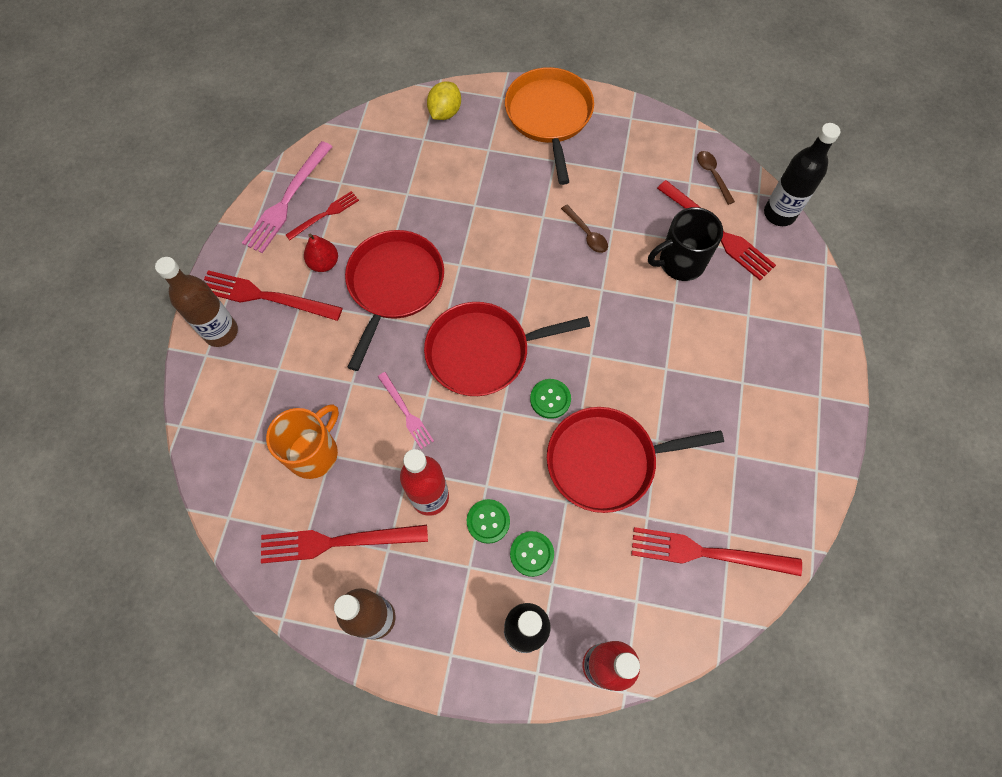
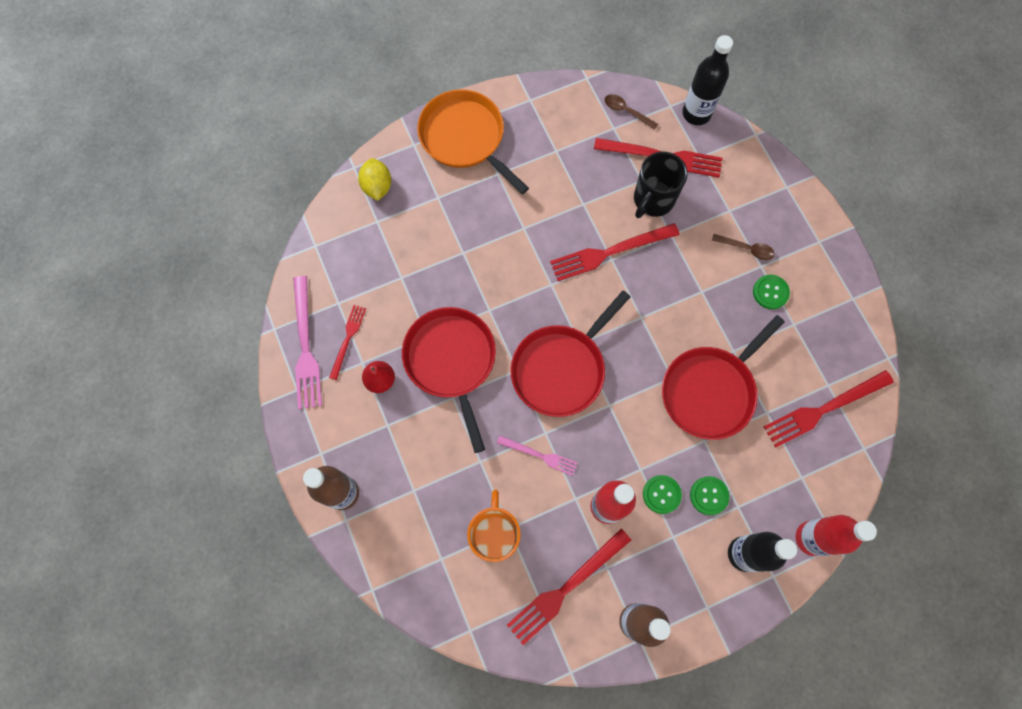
camera: 35 degrees left, 5 degrees up
red fork [204,270,342,321] -> red fork moved to [550,223,680,281]
green button [530,379,571,419] -> green button moved to [753,275,790,309]
brown spoon [561,205,608,253] -> brown spoon moved to [712,234,775,260]

